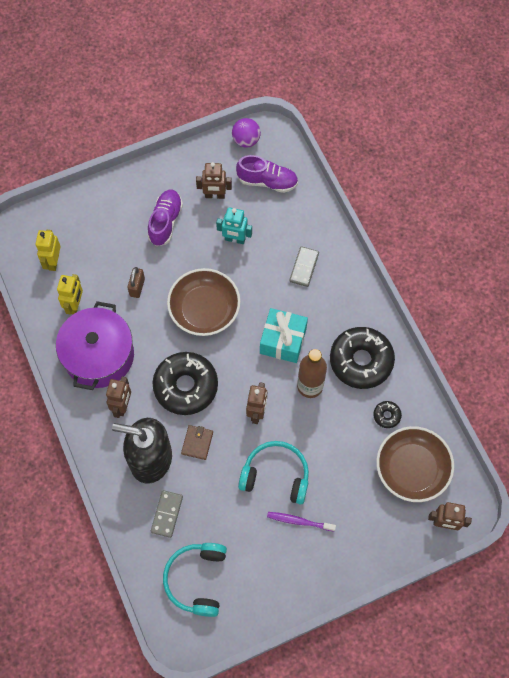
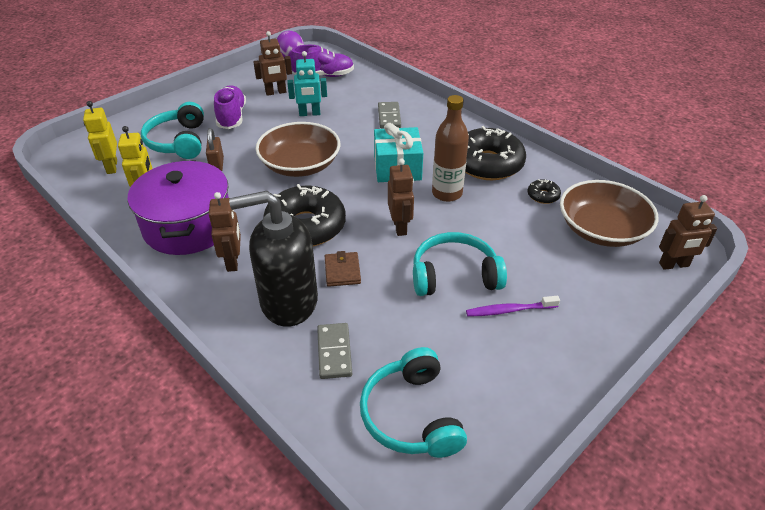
camera: 20 degrees left, 25 degrees down
none -> turquoise headphones [141,102,204,159]

